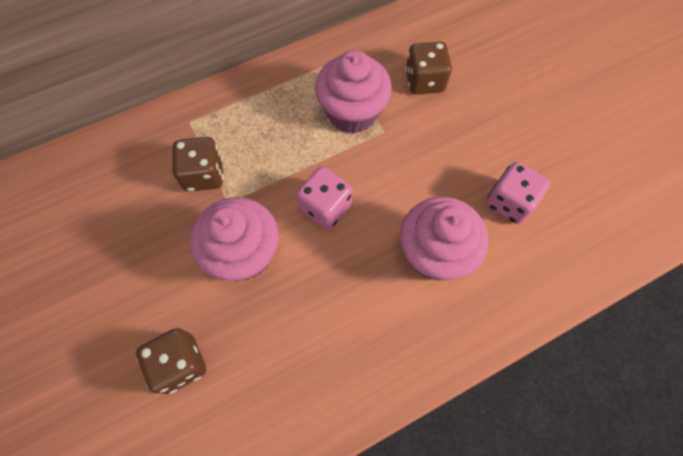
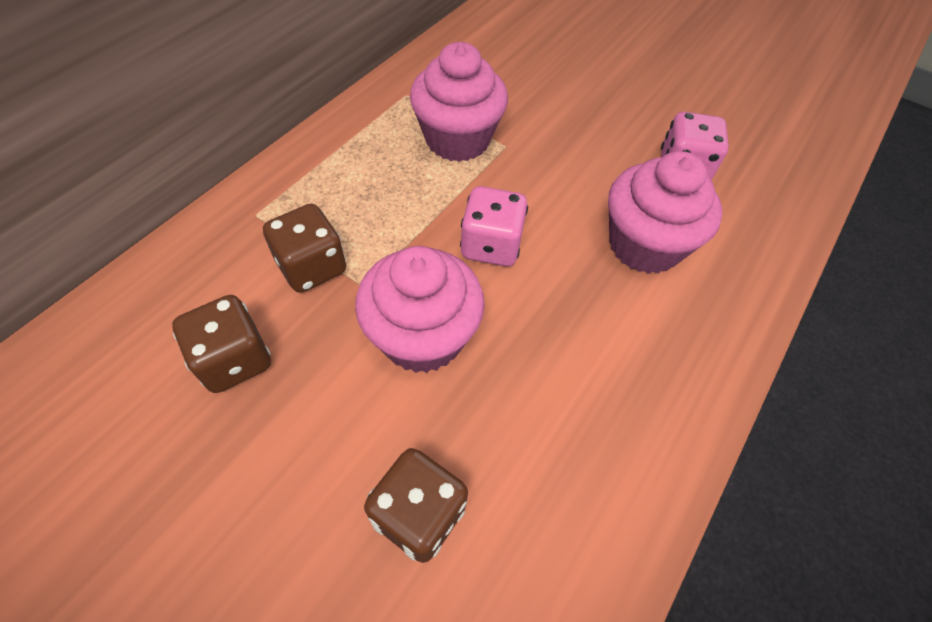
camera: 30 degrees left, 10 degrees down
brown dice [405,42,452,94] -> brown dice moved to [172,295,271,393]

